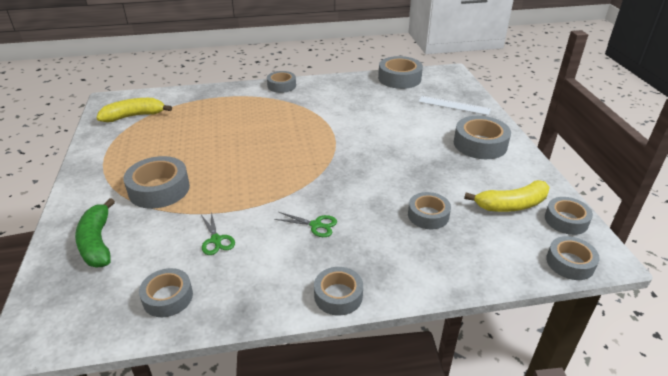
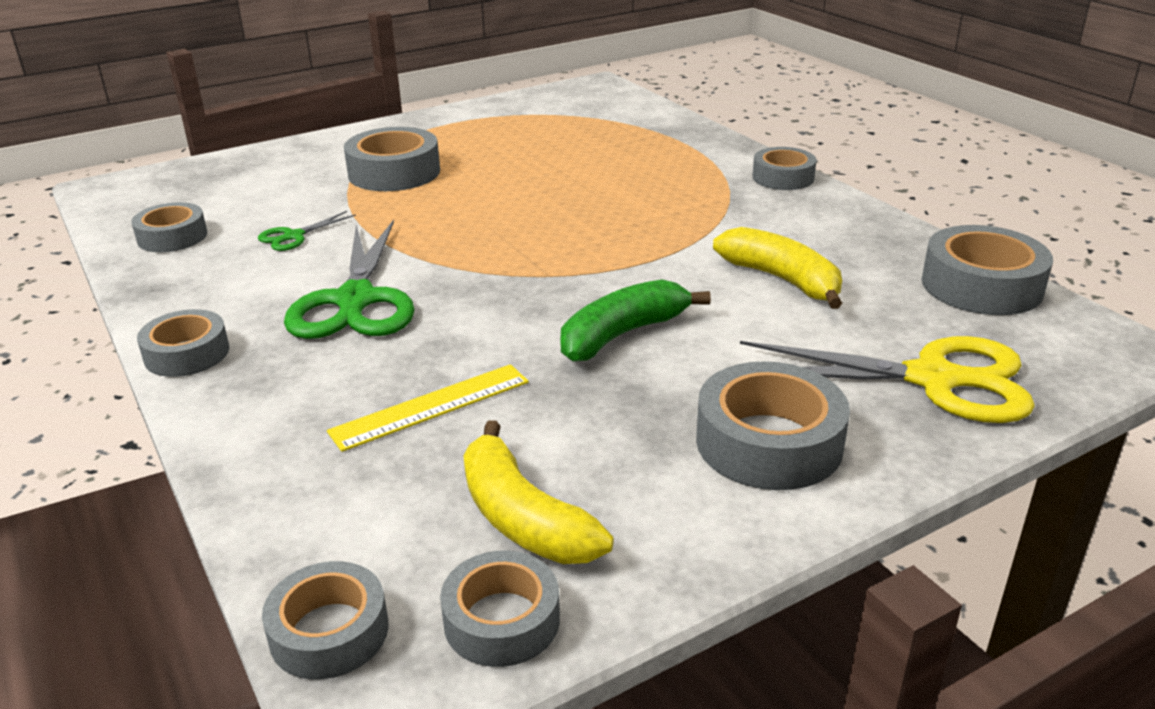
camera: 70 degrees right, 5 degrees down
green banana [75,198,115,267] -> green banana moved to [560,280,711,362]
yellow banana [96,98,172,122] -> yellow banana moved to [713,227,842,309]
green scissors [274,212,337,237] -> green scissors [284,220,415,339], size x2.18
grey tape [408,192,451,229] -> yellow ruler [327,364,529,452]
white ruler [418,96,491,115] -> yellow scissors [740,336,1035,423]

